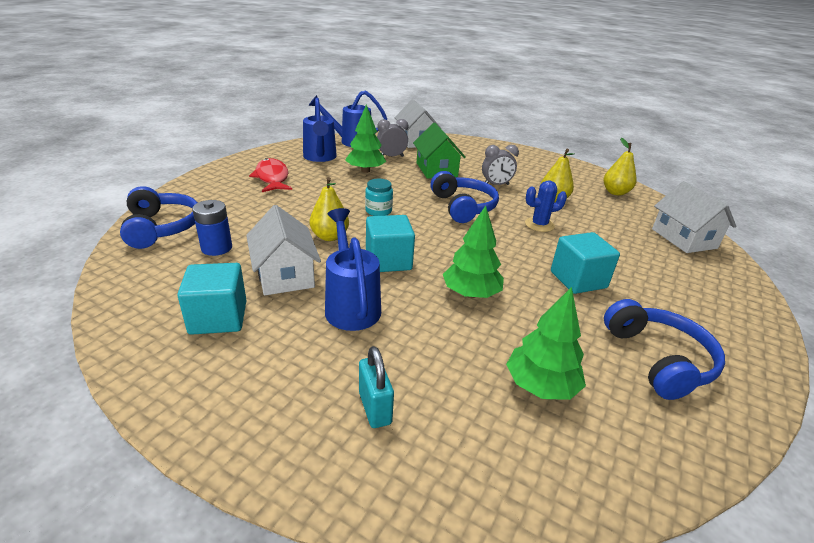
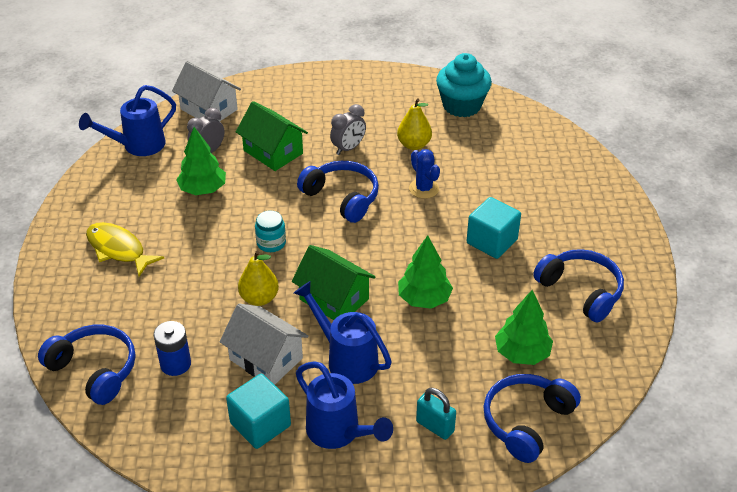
camera: 30 degrees left, 10 degrees up
red fish [249,158,292,192] -> yellow fish [86,222,164,276]
blue watering can [303,98,337,162] -> blue watering can moved to [296,361,393,449]
turquoise cube [366,215,415,272] -> green house [292,245,375,320]
blue cactus [525,180,567,232] -> blue cactus turned 75 degrees counterclockwise [409,149,440,199]
yellow pear [603,138,637,196] -> turquoise cupcake [436,53,492,117]
white house [652,181,736,253] -> none
none -> blue headphones [483,374,581,463]

